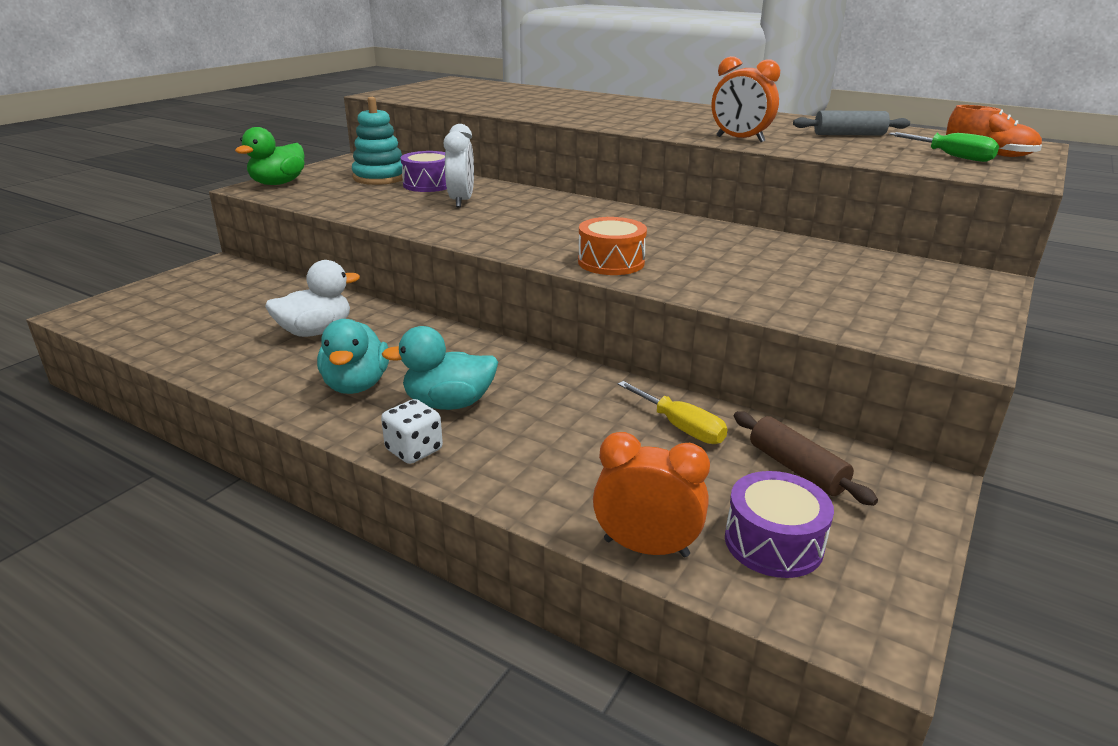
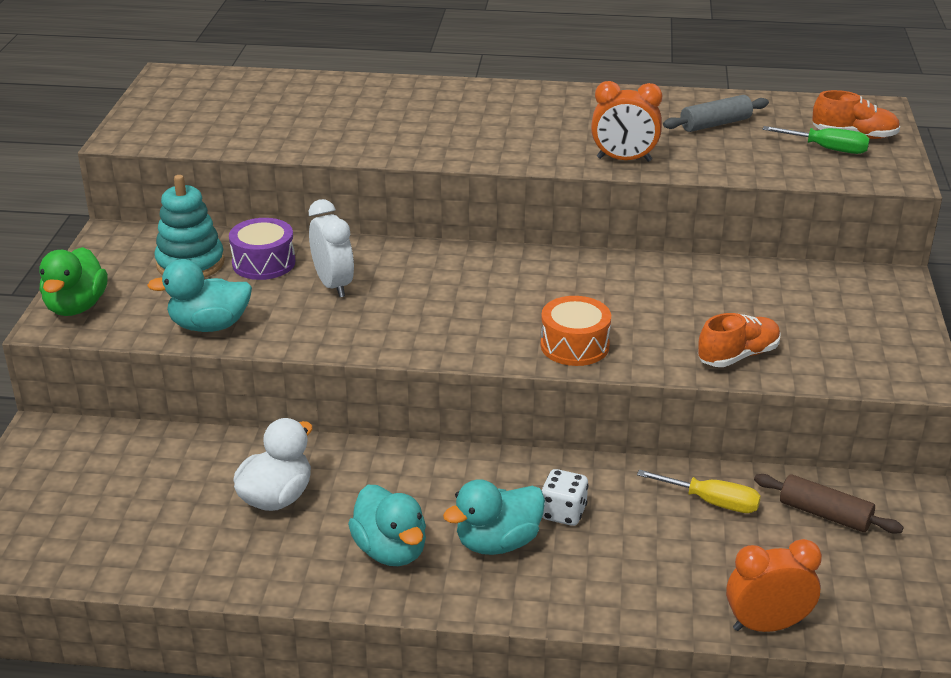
camera: 25 degrees left, 5 degrees up
white dice [381,399,443,464] -> white dice moved to [542,469,589,526]
purple drum [725,471,834,578] -> none
none -> turquoise duck [147,259,252,332]
none -> orange shoe [698,313,781,367]

